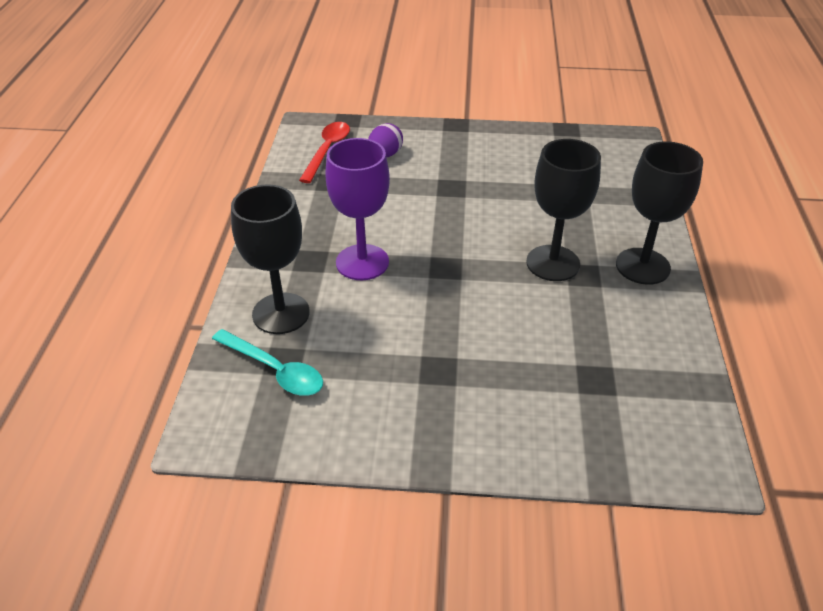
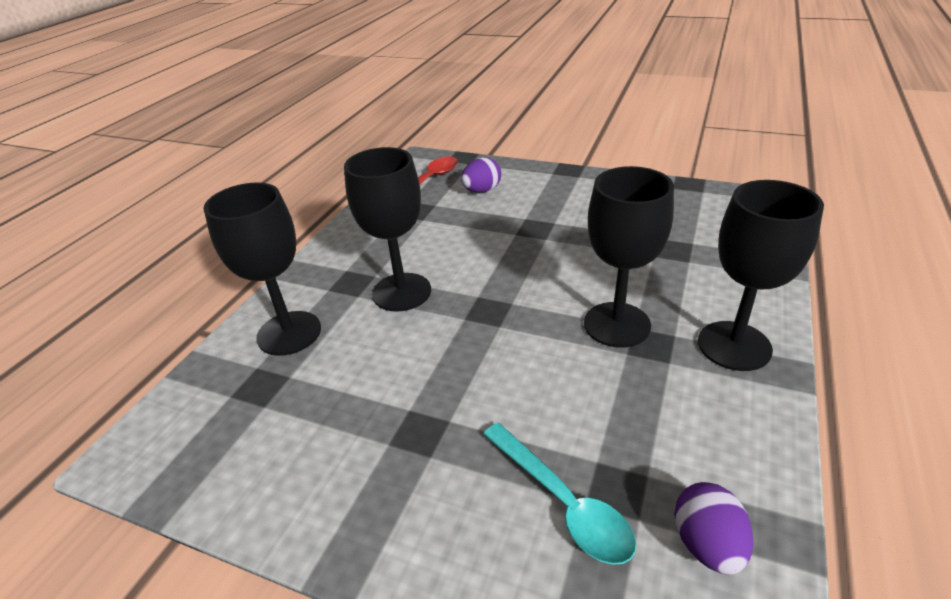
camera: 20 degrees right, 5 degrees down
turquoise spoon [212,329,323,396] -> turquoise spoon moved to [483,423,636,565]
purple goblet [325,138,390,280] -> black goblet [344,147,431,312]
none -> purple egg [674,482,753,574]

